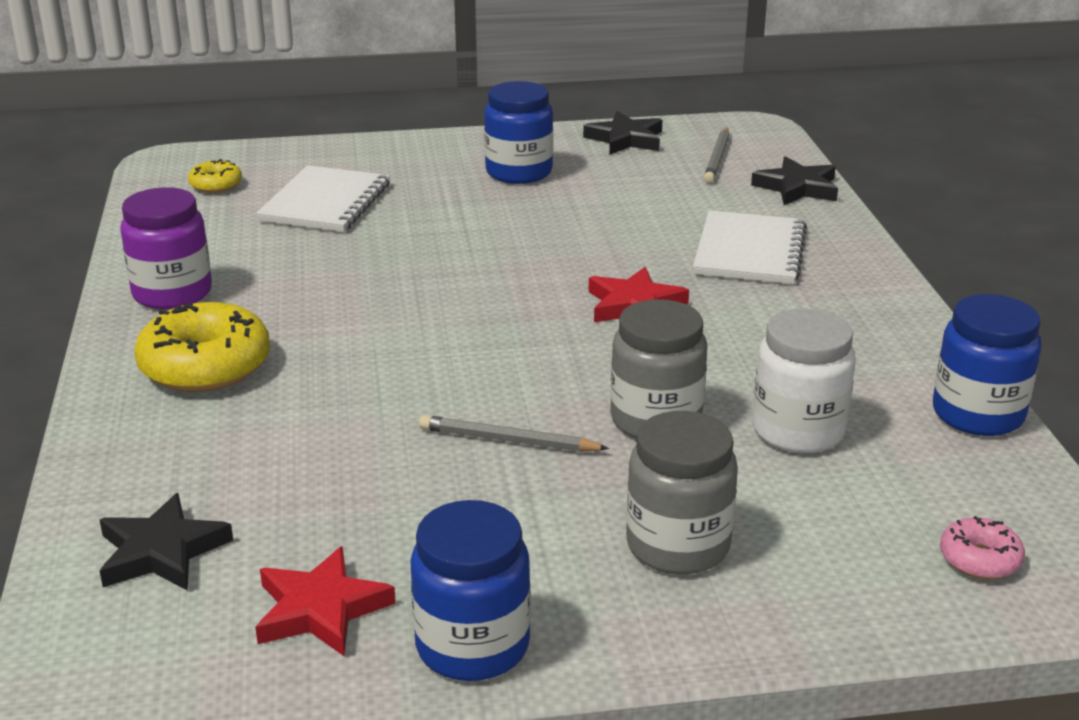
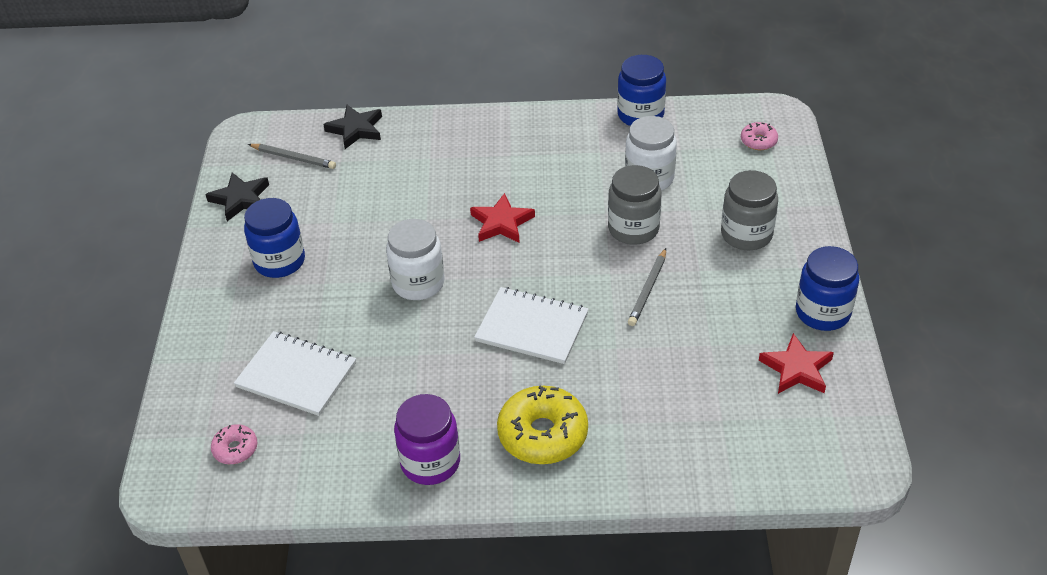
camera: 80 degrees left, 15 degrees up
black star [99,493,233,591] -> none
yellow donut [188,159,242,193] -> pink donut [211,424,257,464]
white notebook [693,210,807,284] -> white notebook moved to [474,287,589,364]
none -> white jar [386,219,444,300]

